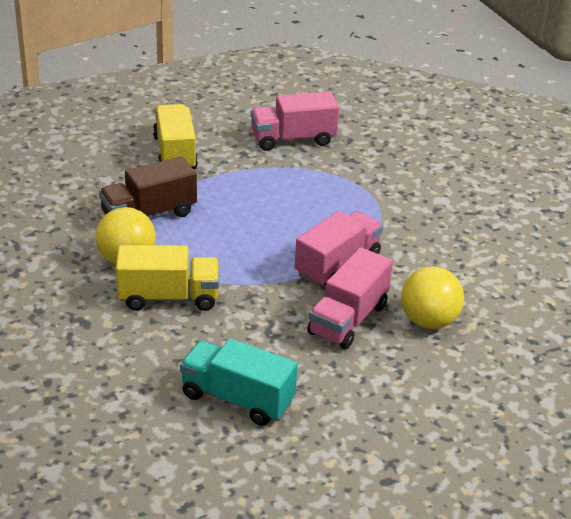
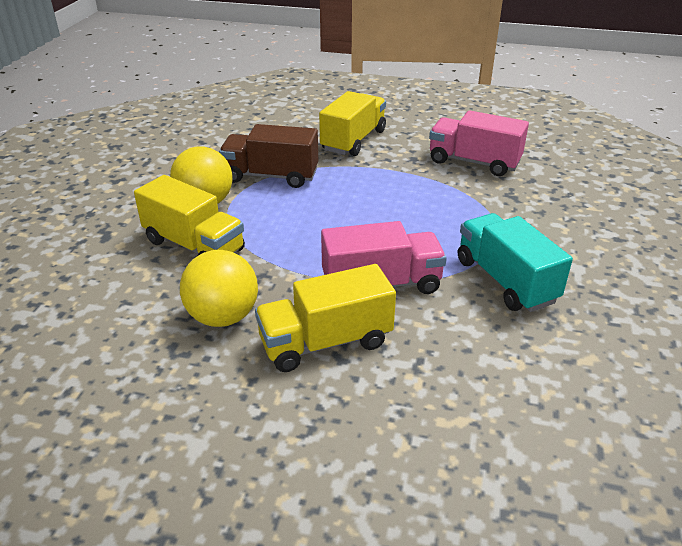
camera: 40 degrees right, 0 degrees up
turquoise truck [180,338,298,426] -> turquoise truck moved to [458,213,573,312]
pink truck [307,247,393,349] -> yellow truck [255,264,396,372]
yellow ball [401,266,464,329] -> yellow ball moved to [180,250,258,327]

